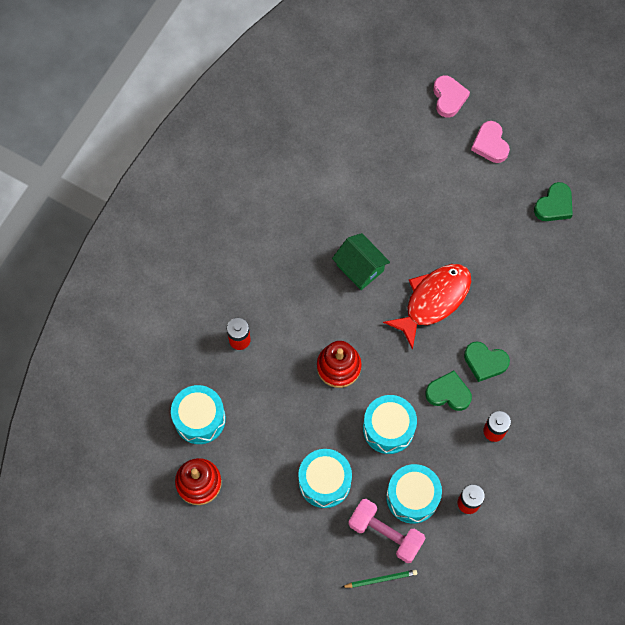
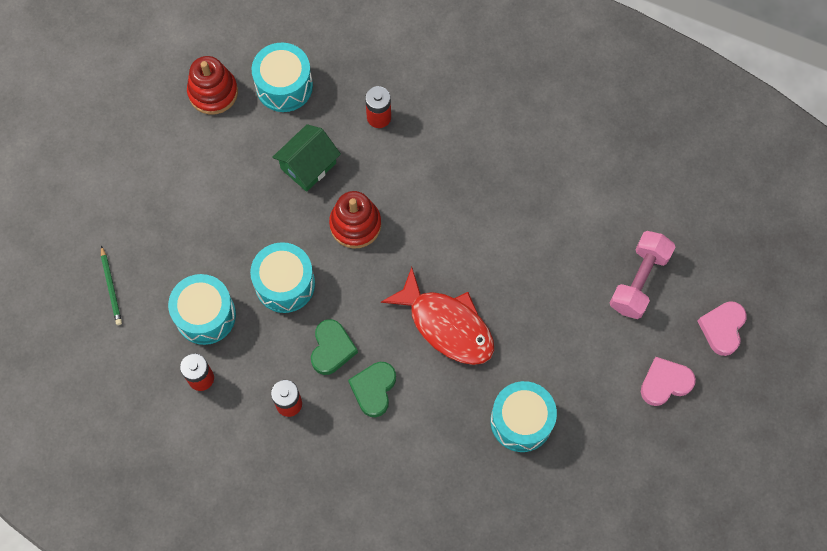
camera: 85 degrees right, 0 degrees up
turquoise drum [298,449,352,508] -> turquoise drum moved to [491,381,557,452]
green house [332,233,390,290] -> green house moved to [272,124,341,192]
pink dumbbell [348,499,426,563] -> pink dumbbell moved to [610,231,675,319]
pink heart [433,75,470,118] -> pink heart turned 120 degrees clockwise [697,301,747,356]
green heart [534,182,573,221] -> none

